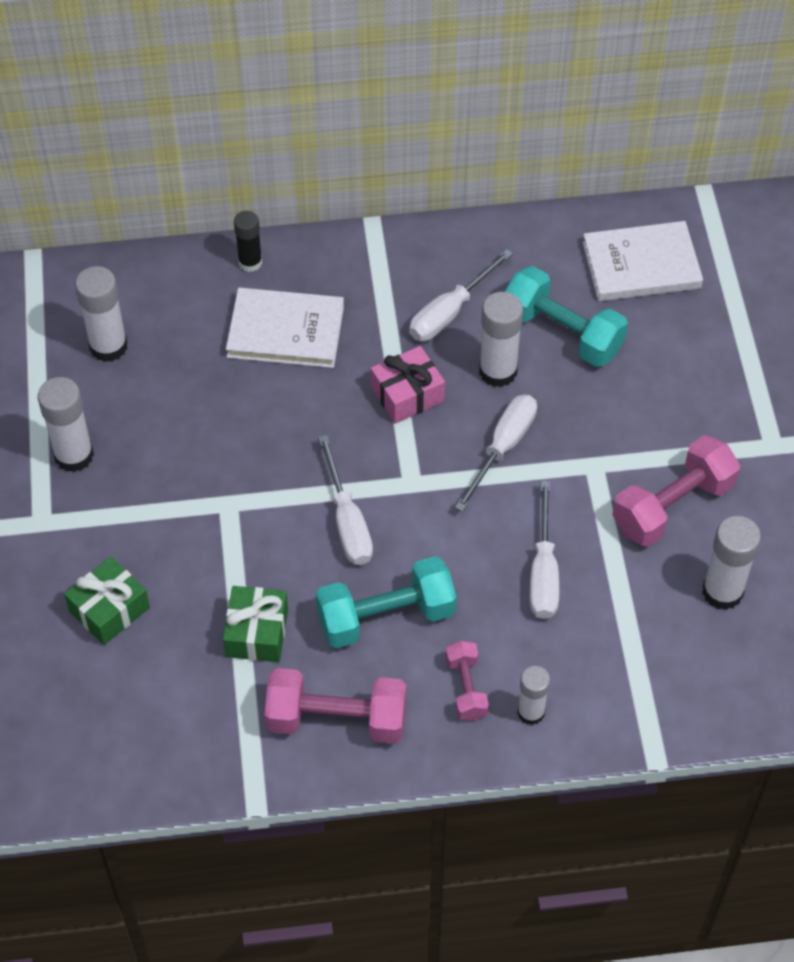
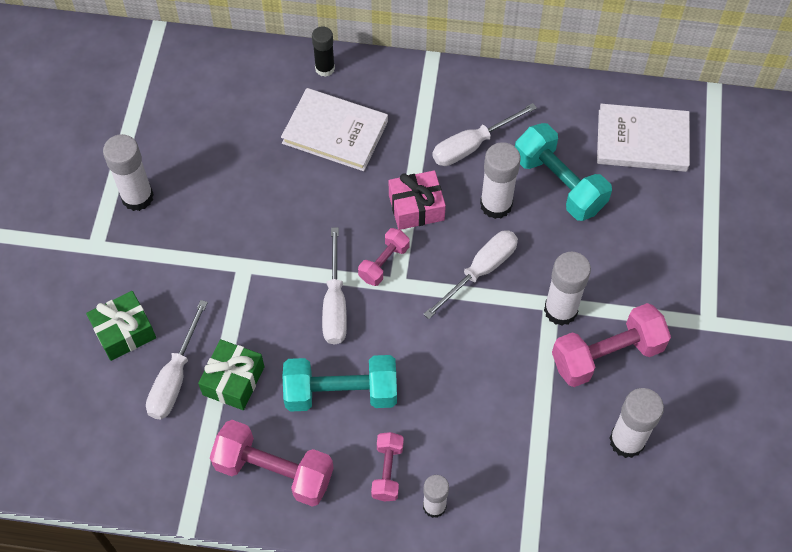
camera: 15 degrees right, 5 degrees up
white glue stick [75,266,128,362] -> white glue stick moved to [544,252,591,326]
white screwdriver [529,481,559,619] -> white screwdriver moved to [146,300,208,419]
none -> pink dumbbell [358,228,410,286]

